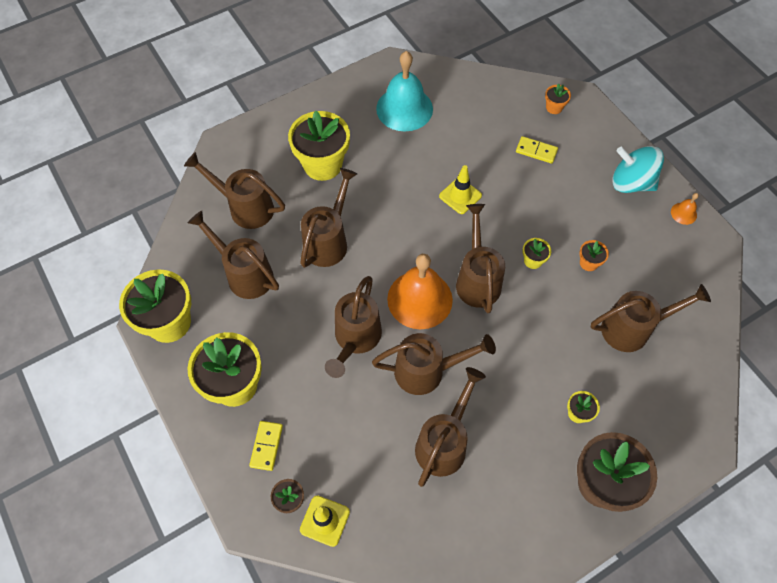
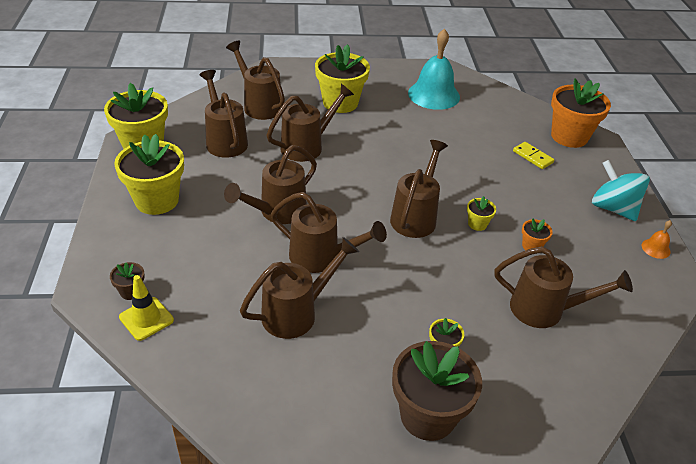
camera: 25 degrees right, 20 degrees down
yellow domino [249,421,283,471] -> none
orange bell [387,254,453,329] -> none
yellow traffic cone [439,165,482,214] -> none
orange flower pot [545,84,571,114] -> orange flower pot [551,78,611,148], size x2.26

